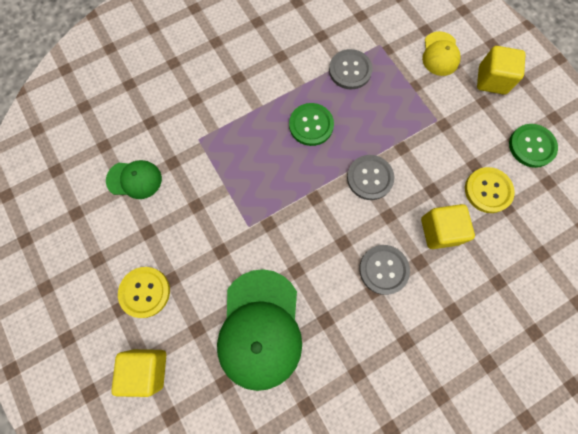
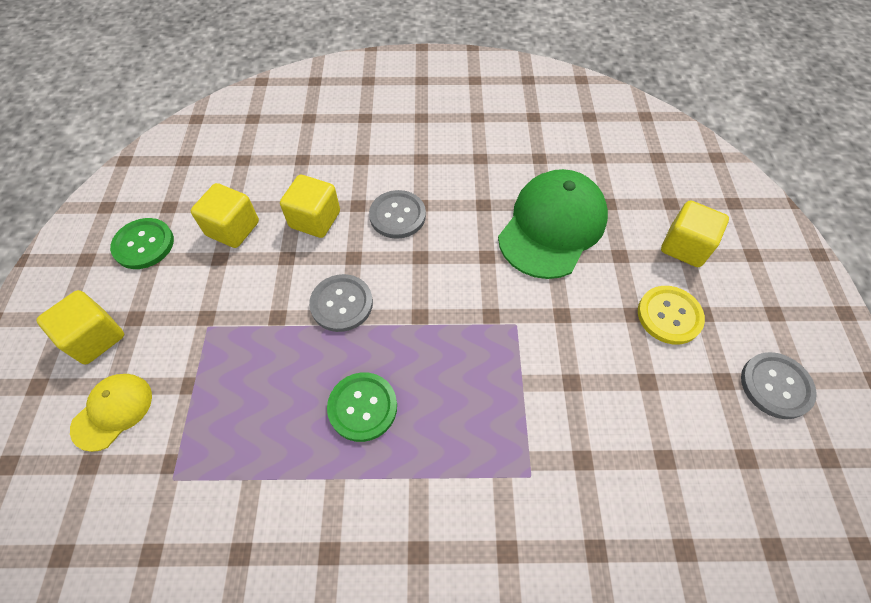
camera: 150 degrees left, 15 degrees down
green cap [106,160,162,199] -> none
grey button [329,49,373,90] -> grey button moved to [741,352,817,419]
yellow button [465,167,515,213] -> yellow cube [191,183,259,248]

